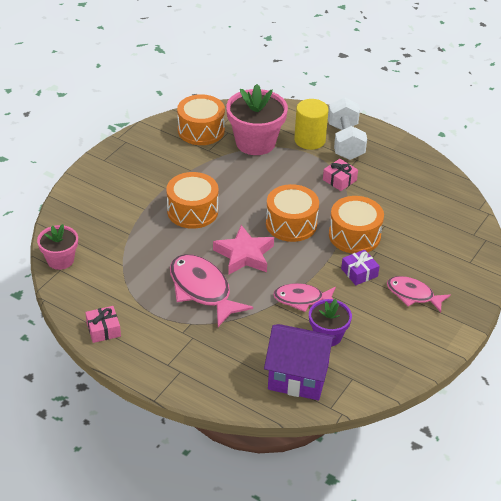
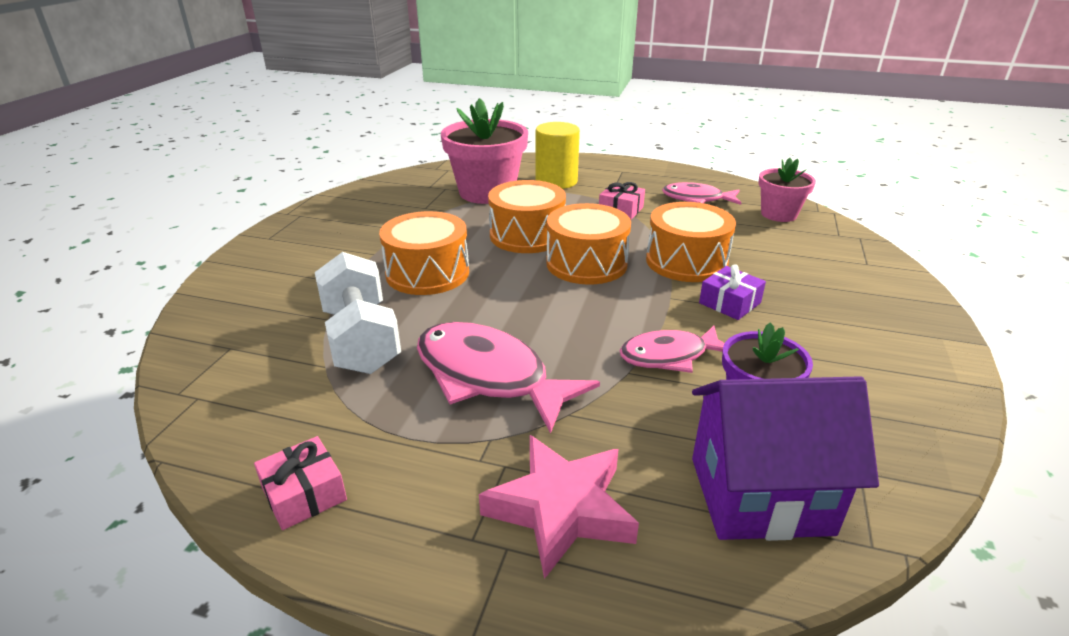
camera: 15 degrees left, 10 degrees down
pink flower pot [37,224,78,270] -> pink flower pot moved to [759,158,816,222]
orange drum [177,94,225,145] -> orange drum moved to [488,180,566,253]
pink star [213,225,274,275] -> pink star moved to [479,435,639,579]
white dumbbell [328,97,367,160] -> white dumbbell moved to [315,252,401,374]
pink fish [387,276,451,312] -> pink fish moved to [662,182,741,205]

